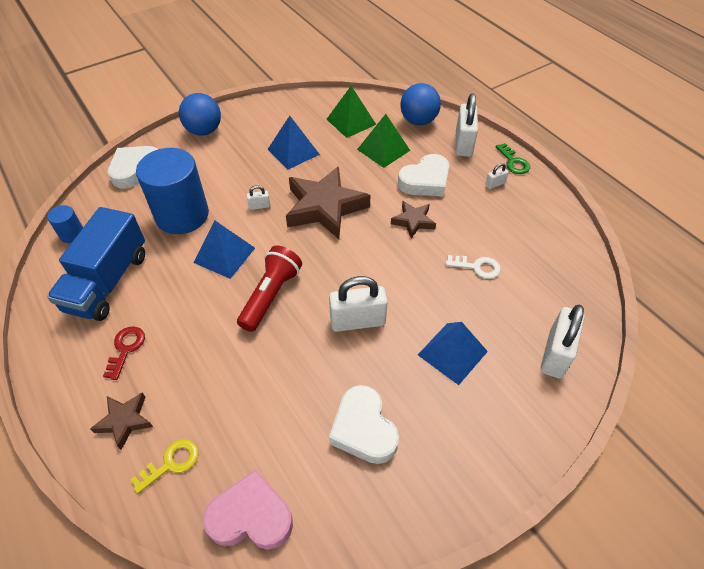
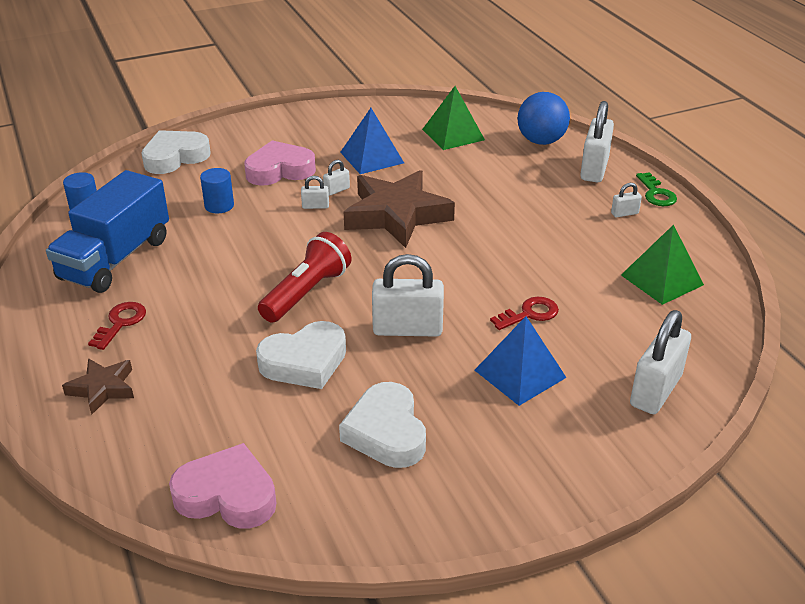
camera: 10 degrees right, 15 degrees down
yellow key [130,439,199,494] -> none
blue cylinder [136,148,209,234] -> blue cylinder [200,168,234,214], size x0.44
blue ball [179,93,221,136] -> none
blue pyramid [194,221,255,279] -> none
green pyramid [357,114,410,168] -> green pyramid moved to [621,225,704,305]
brown star [391,201,436,239] -> none
white heart [398,154,449,197] -> white heart moved to [256,321,346,389]
white key [446,255,501,279] -> none
none -> pink heart [244,140,316,186]
none -> white padlock [323,160,350,196]
none -> red key [490,297,559,330]

